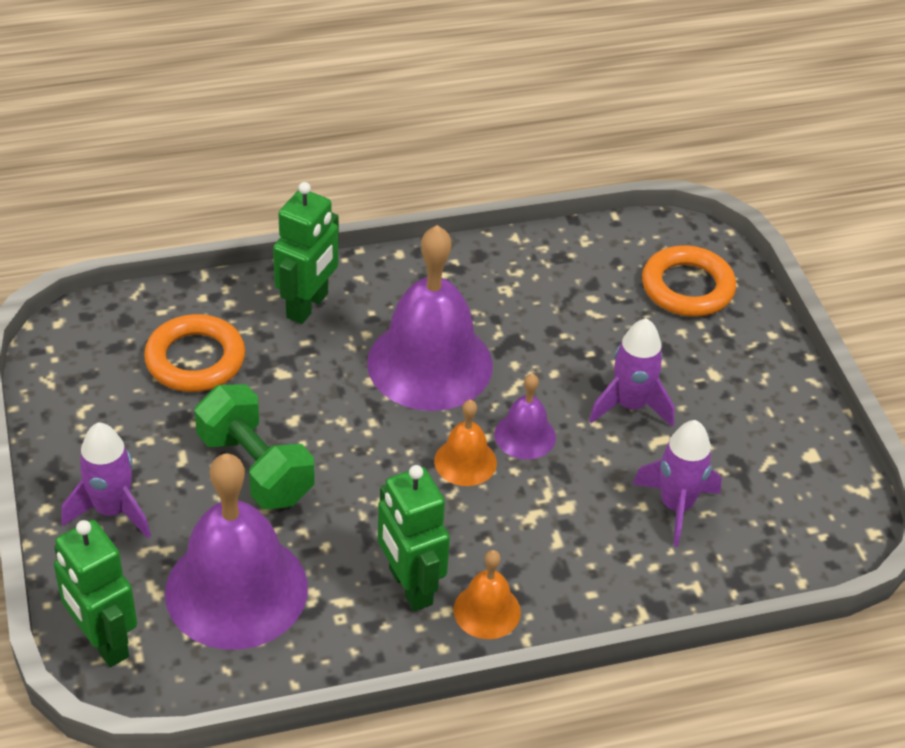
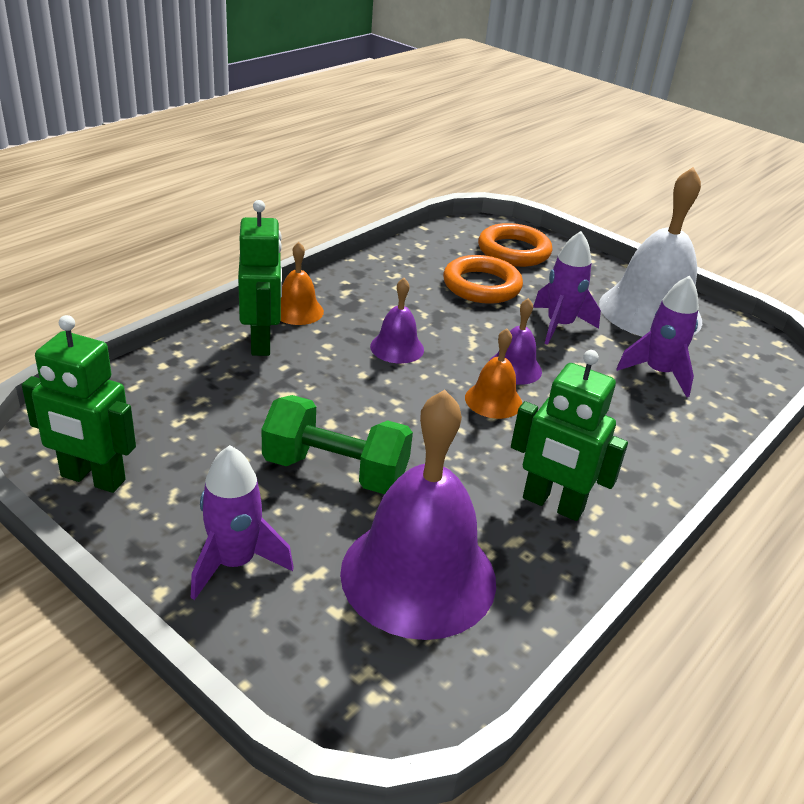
camera: 35 degrees left, 10 degrees down
green robot [54,520,137,667] -> green robot moved to [22,315,136,493]
orange ring [144,314,245,392] -> orange ring moved to [443,255,523,304]
purple bell [367,225,493,411] -> purple bell [370,278,424,364], size x0.47
orange bell [453,550,521,639] -> orange bell moved to [281,242,324,325]
none -> white bell [599,167,702,337]

